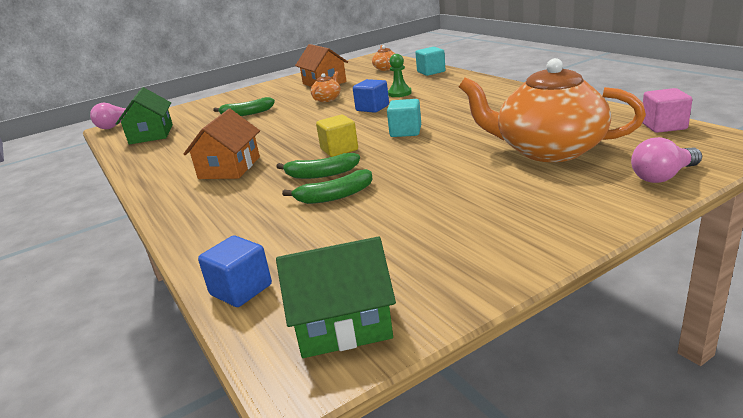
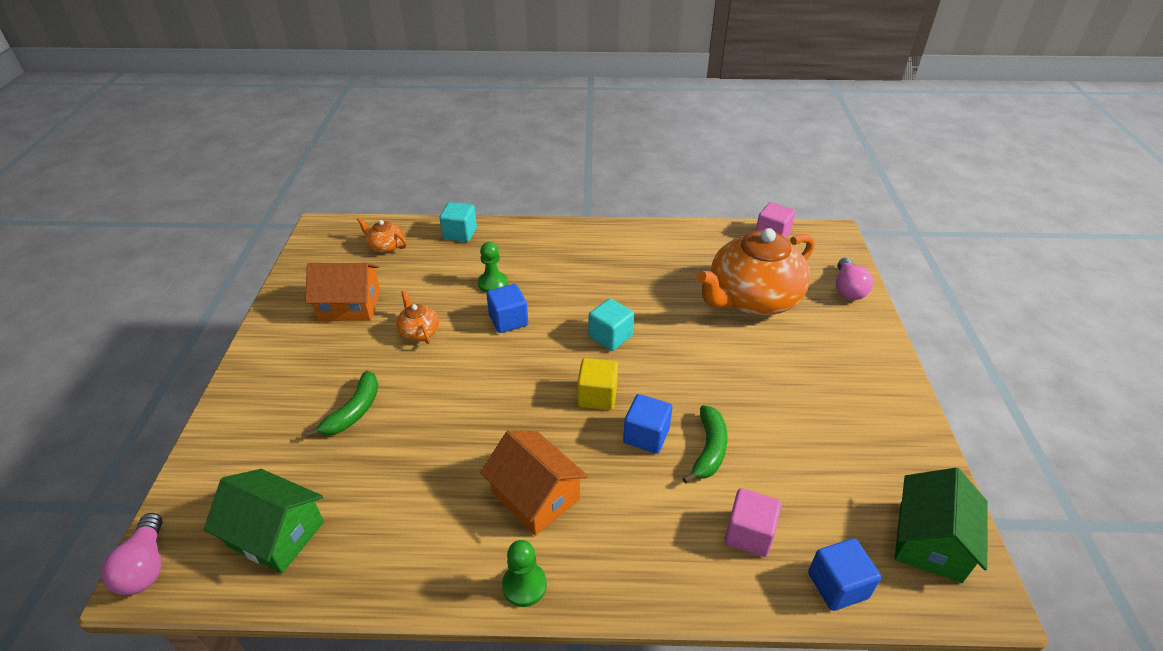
camera: 60 degrees left, 15 degrees up
green banana [276,153,360,179] -> blue cube [623,394,672,454]
none -> green pawn [502,540,547,607]
none -> pink cube [725,488,781,557]

